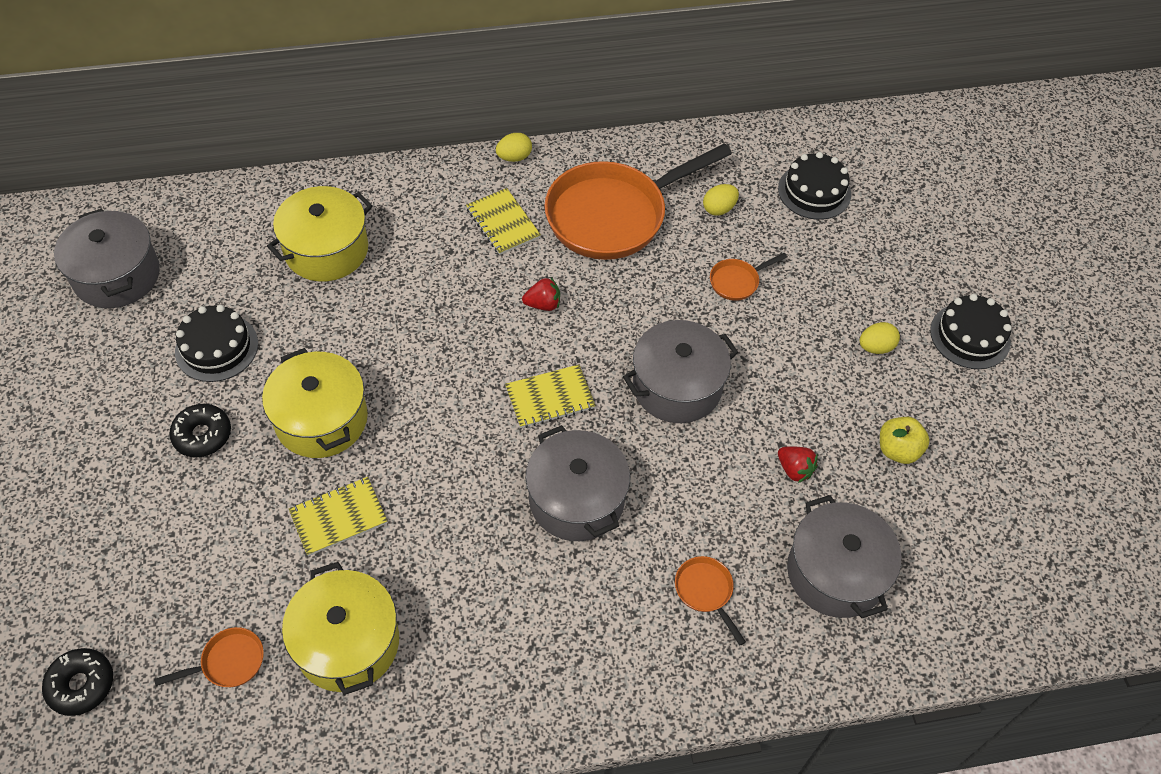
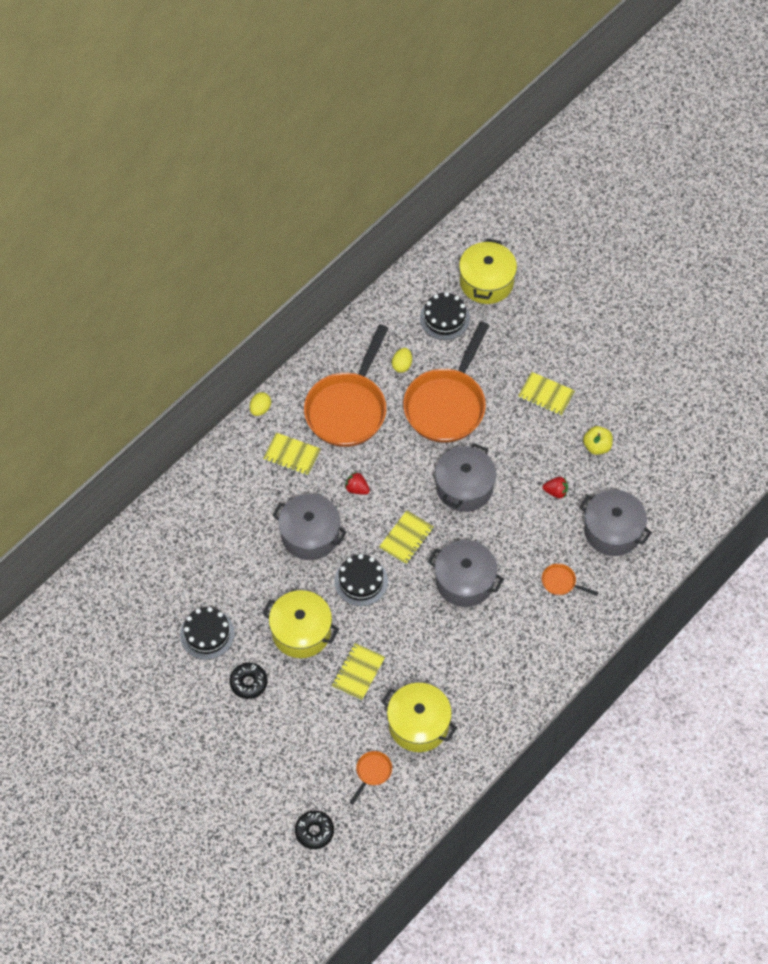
camera: 35 degrees left, 5 degrees up
grey pot [54,208,160,308] -> grey pot moved to [272,494,347,560]
yellow pot [267,186,373,282] -> yellow pot moved to [459,239,517,304]
red strawberry [522,278,560,311] -> red strawberry turned 105 degrees counterclockwise [345,472,370,495]
orange pan [710,253,787,301] -> orange pan [403,321,490,443], size x2.49
yellow egg [860,322,900,354] -> yellow notebook [518,372,575,416]
black cake [930,294,1012,369] -> black cake moved to [334,554,388,606]

